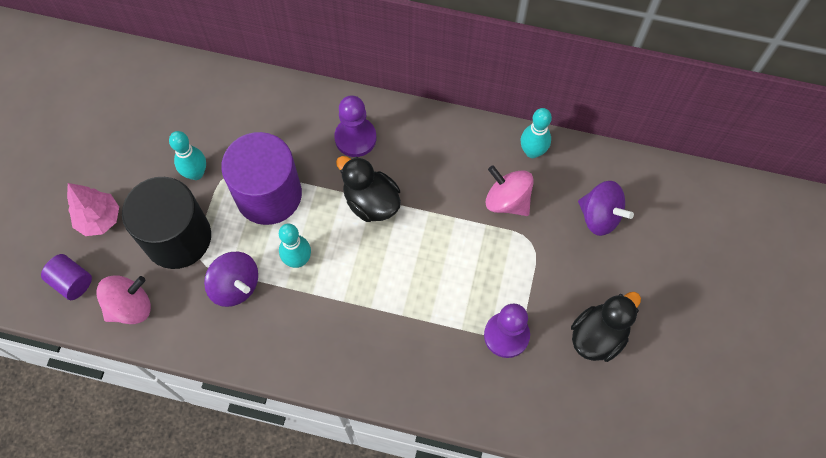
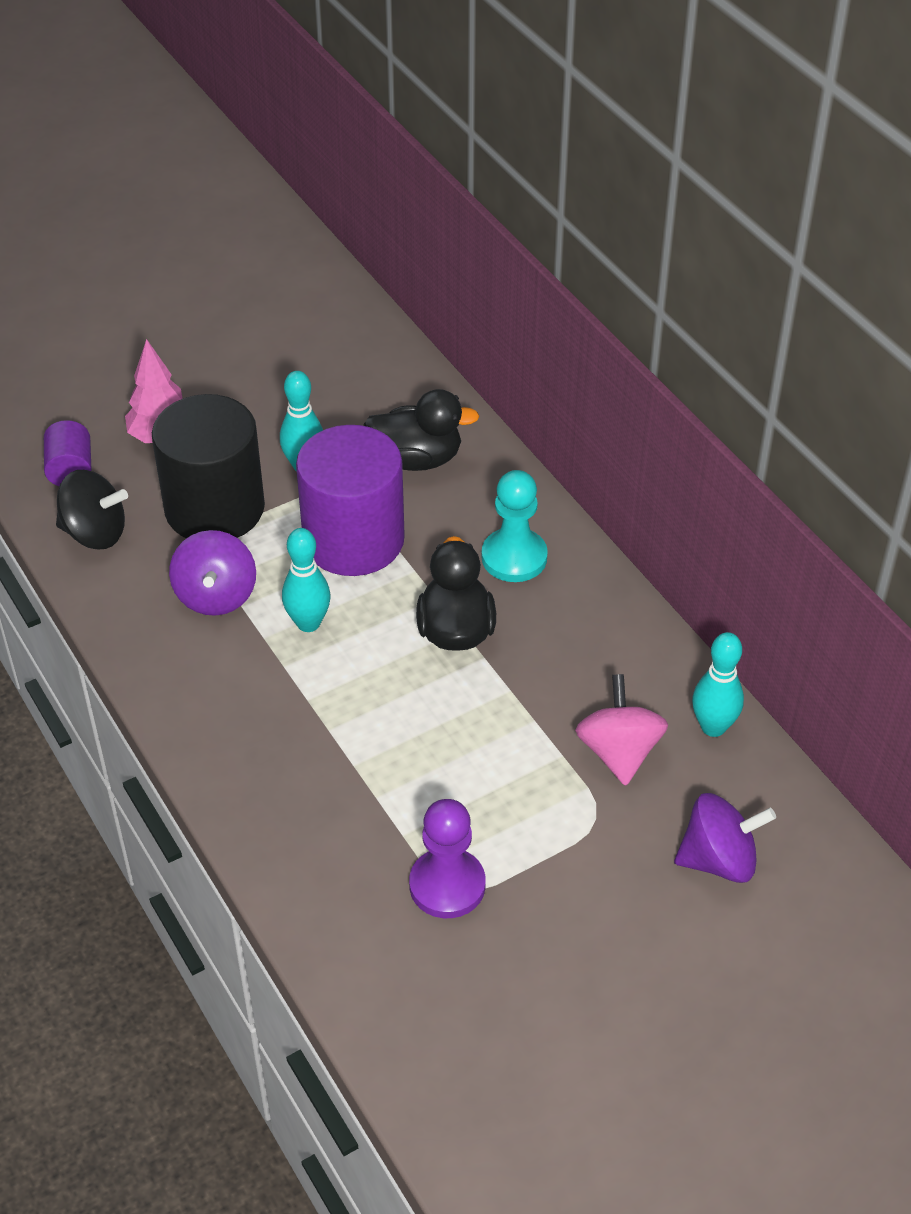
camera: 45 degrees right, 20 degrees down
pink spinning top [96,275,151,324] -> black spinning top [56,470,128,549]
purple pawn [334,95,376,157] -> turquoise pawn [482,470,548,582]
black duck [571,292,641,362] -> black duck moved to [363,389,480,471]
purple spinning top [578,181,634,236] -> purple spinning top turned 90 degrees counterclockwise [674,793,776,883]

